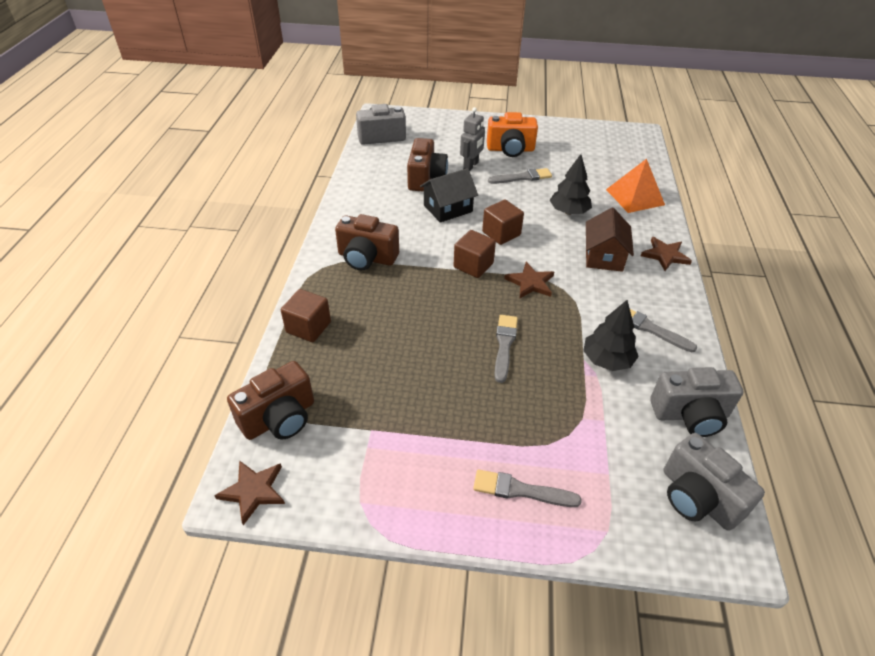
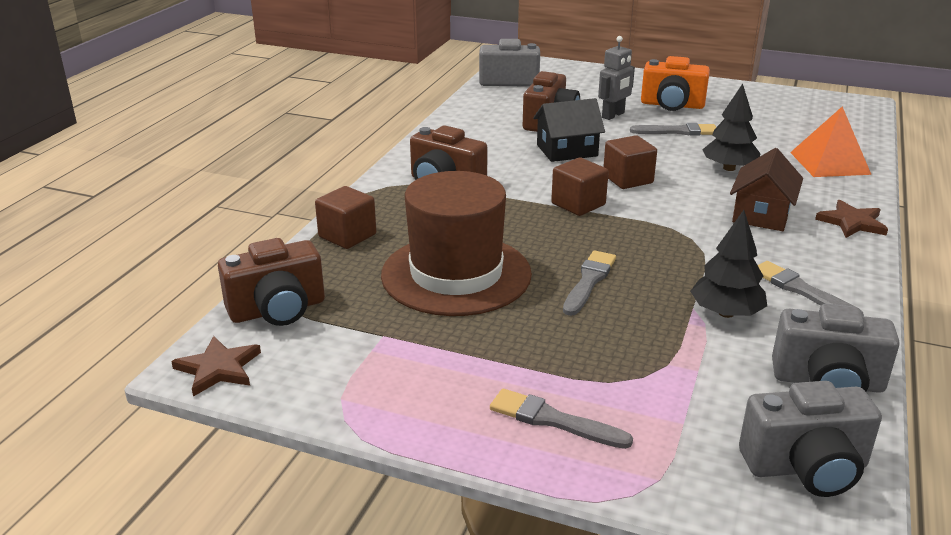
camera: 15 degrees right, 15 degrees down
brown star [504,262,554,298] -> none
grey camera [664,433,765,531] -> grey camera turned 75 degrees counterclockwise [739,381,882,497]
none -> brown hat [381,171,532,316]

